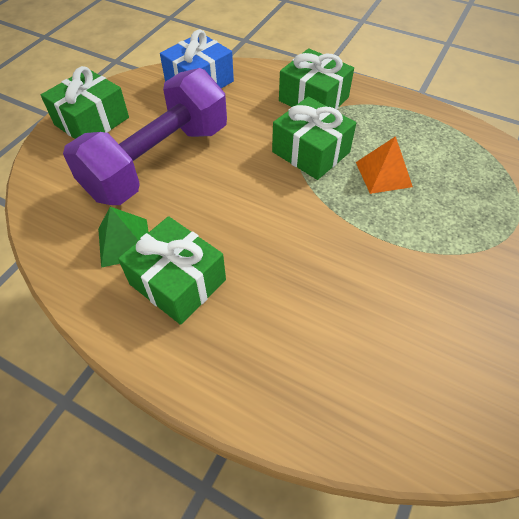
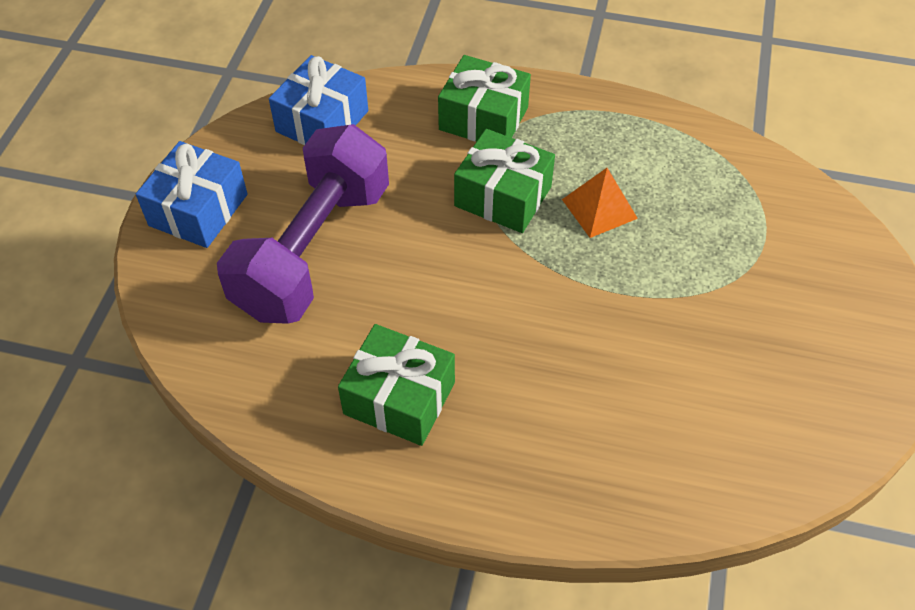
camera: 15 degrees left, 0 degrees up
green gift [41,66,129,139] -> blue gift [136,141,247,248]
green pyramid [98,207,149,268] -> none

